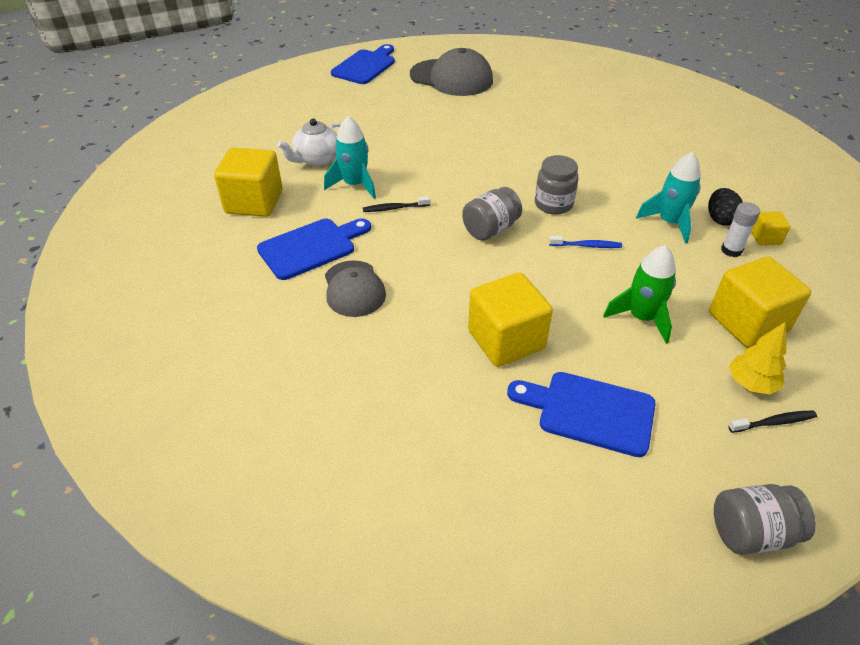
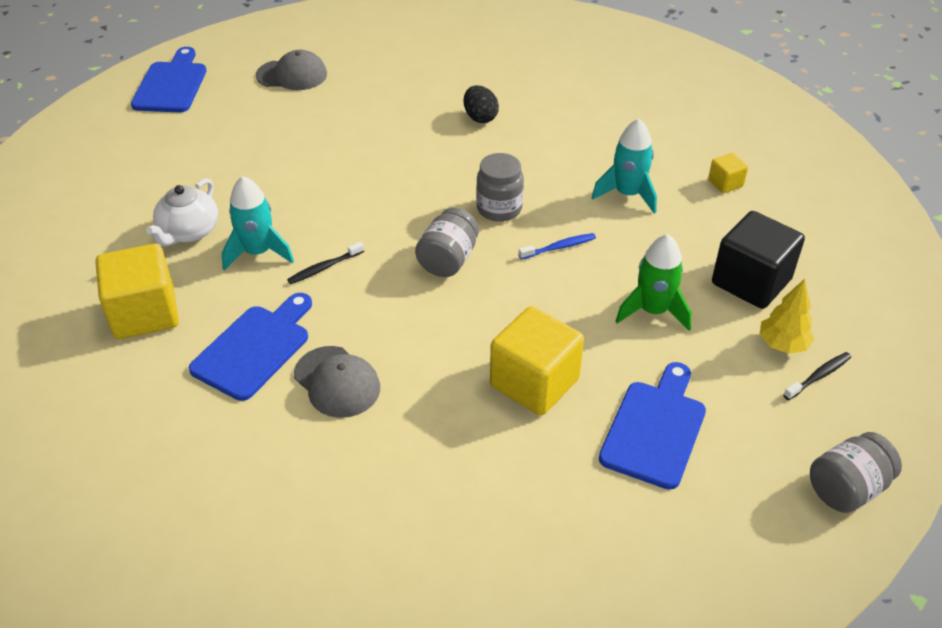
camera: 25 degrees left, 0 degrees up
grey cap [410,48,493,96] -> grey cap [256,50,327,90], size x0.64
blue cutting board [507,372,656,457] -> blue cutting board turned 120 degrees clockwise [599,362,706,490]
black egg [708,188,743,226] -> black egg moved to [464,85,499,123]
yellow cube [709,256,811,348] -> black cube [712,211,805,309]
white glue stick [721,202,760,257] -> none

